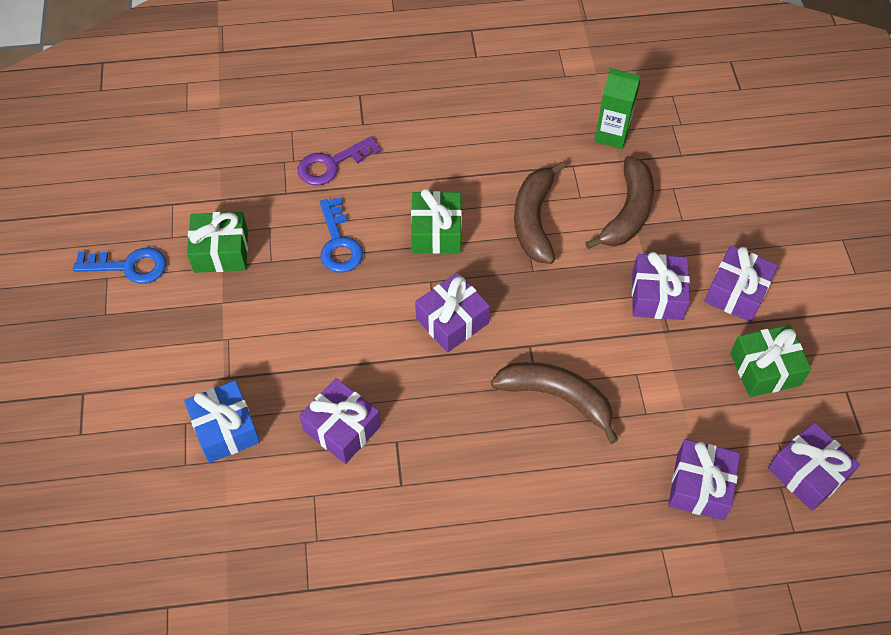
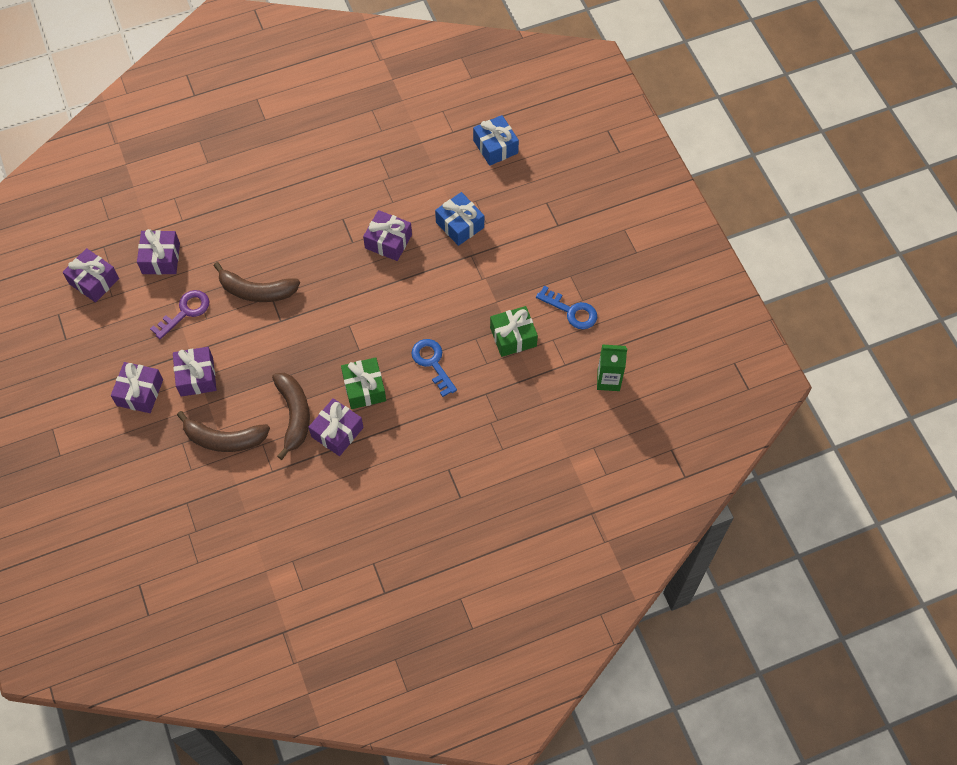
camera: 165 degrees right, 5 degrees up
blue key [73,248,166,284] -> blue key turned 135 degrees counterclockwise [536,286,597,329]
purple key [298,136,381,186] -> purple key moved to [150,290,209,339]
purple gift [415,273,490,352] -> purple gift moved to [309,398,364,456]
brown banana [585,156,654,249] -> brown banana turned 90 degrees counterclockwise [177,411,270,452]
green carton [595,68,640,149] -> green carton moved to [597,344,627,391]
green gift [730,325,811,397] -> none
none -> blue gift [473,115,519,166]

